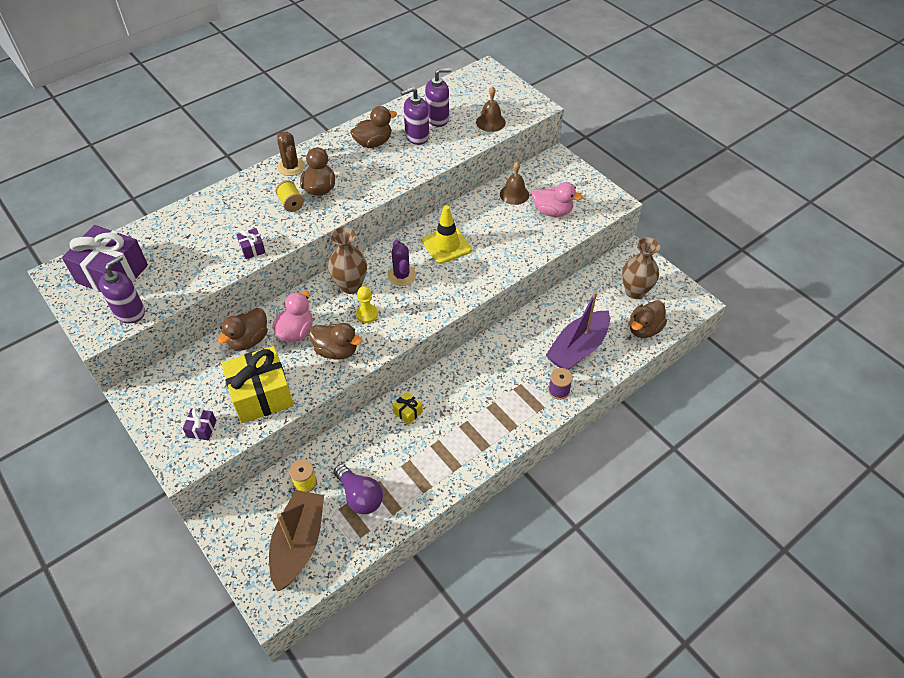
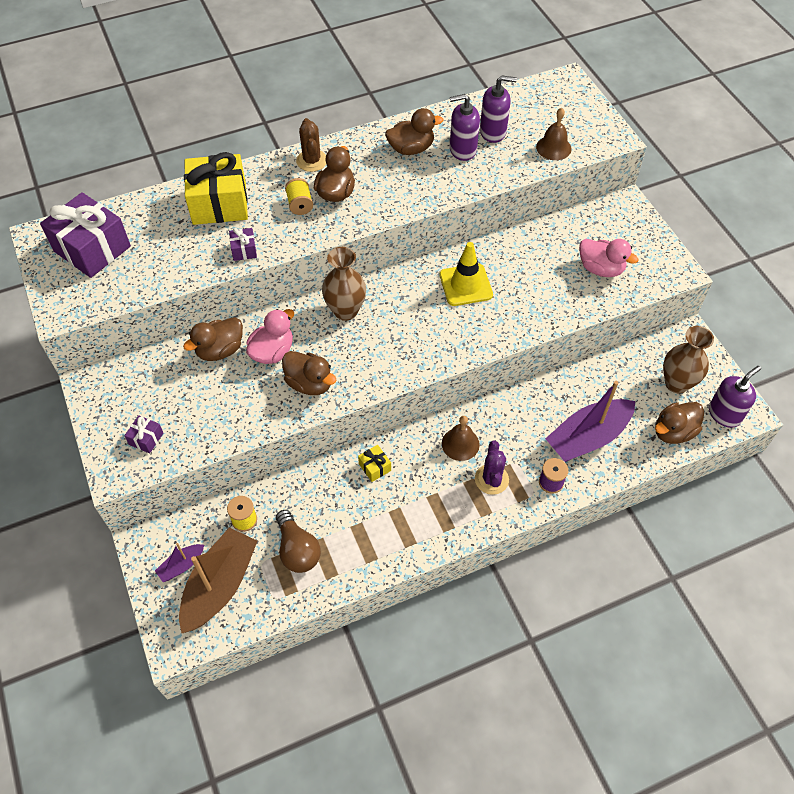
camera: 15 degrees right, 5 degrees up
purple soap dispenser [99,255,145,323] -> purple soap dispenser moved to [709,366,761,428]
yellow gift [221,346,294,423] -> yellow gift moved to [184,152,248,225]
purple light bulb [334,464,383,514] -> brown light bulb [276,510,321,573]
yellow pawn [356,286,378,323] -> none
purple cactus [388,239,416,286] -> purple cactus moved to [475,441,509,495]
brown bell [500,162,529,205] -> brown bell moved to [442,416,480,461]
none -> purple boat [155,543,204,582]

